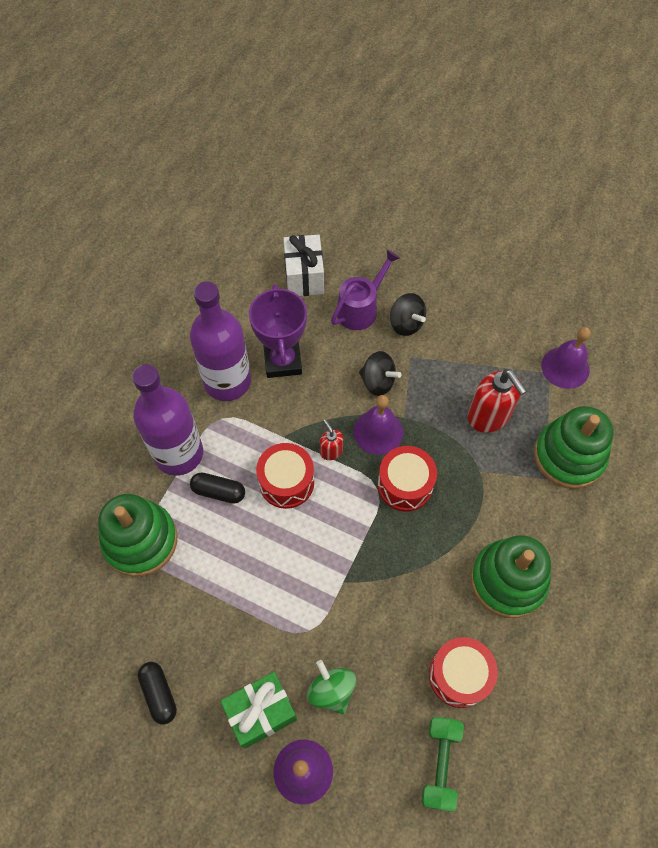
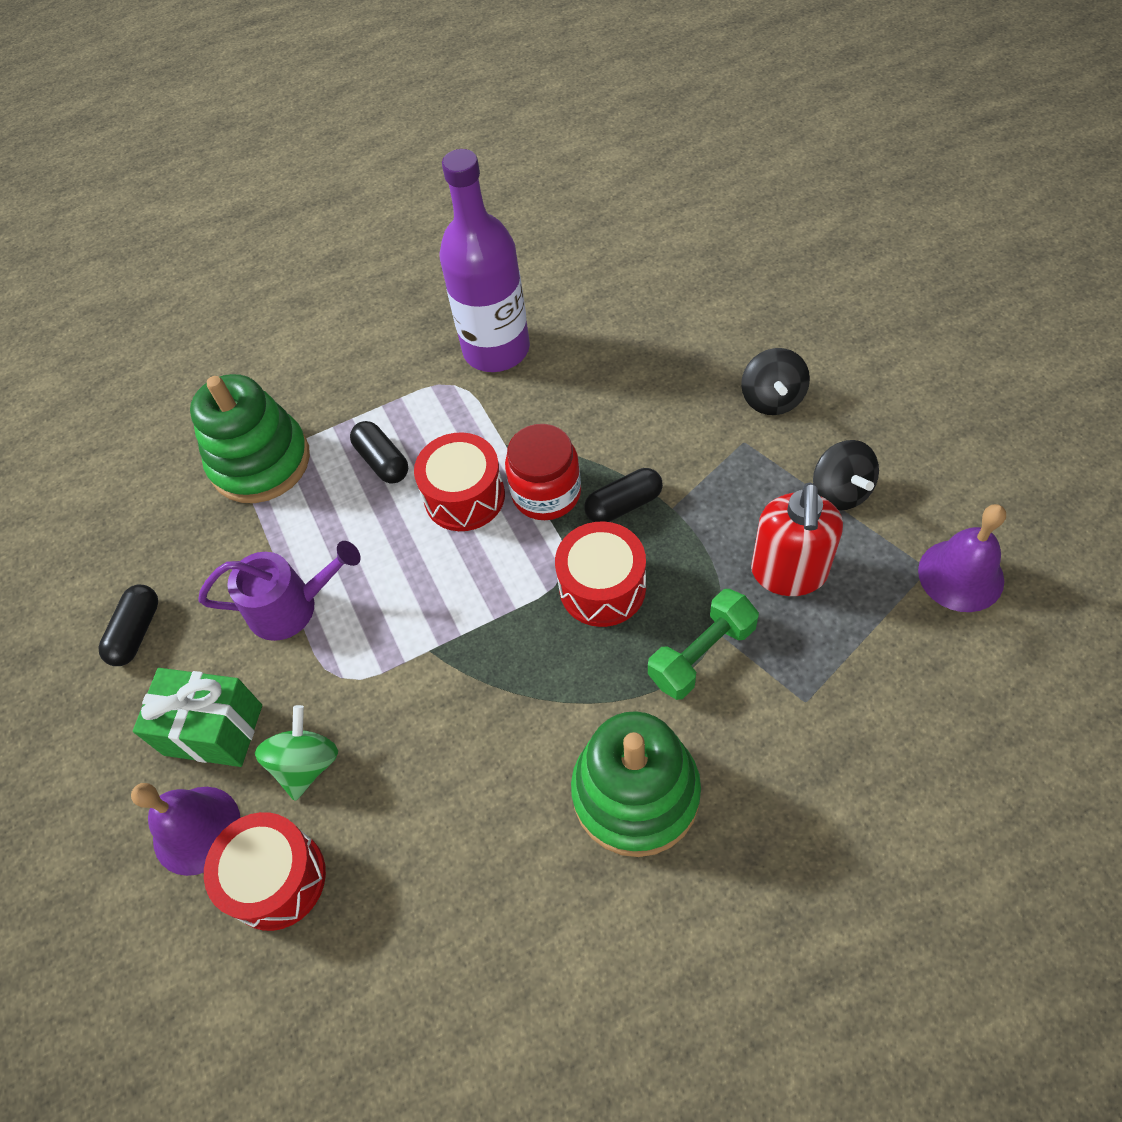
camera: 45 degrees right, 5 degrees down
purple bottle [132,364,203,476] -> none
purple trophy [249,284,307,378] -> none
white gift [283,235,324,296] -> none
red soap dispenser [320,420,343,460] -> red jar [505,424,581,520]
purple watering can [331,250,400,330] -> purple watering can moved to [198,541,361,641]
purple bell [354,395,403,455] -> black capsule [584,468,663,522]
black spinning top [359,351,402,396] -> black spinning top moved to [813,440,879,511]
green dumbbell [421,717,464,812] -> green dumbbell moved to [648,589,759,700]
red drum [429,637,498,708] -> red drum moved to [204,812,326,931]
green stacking toy [534,406,614,489] -> none

